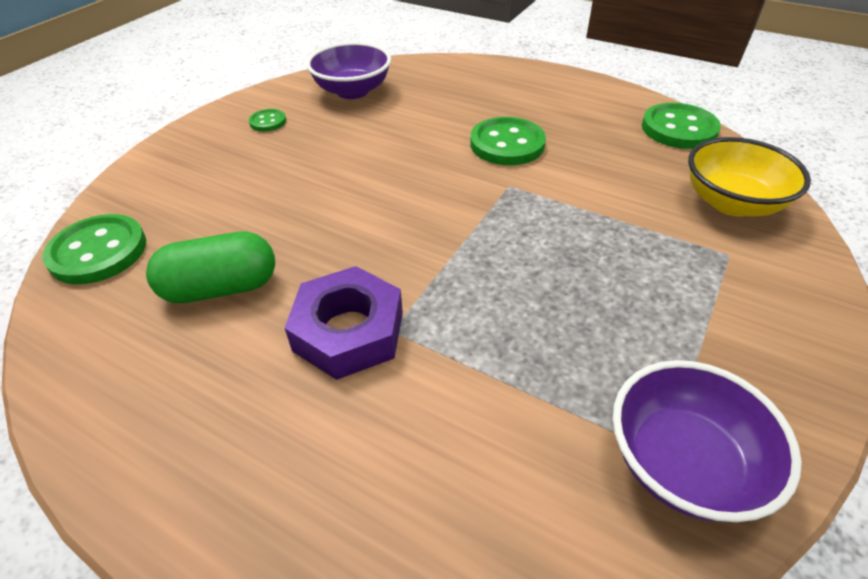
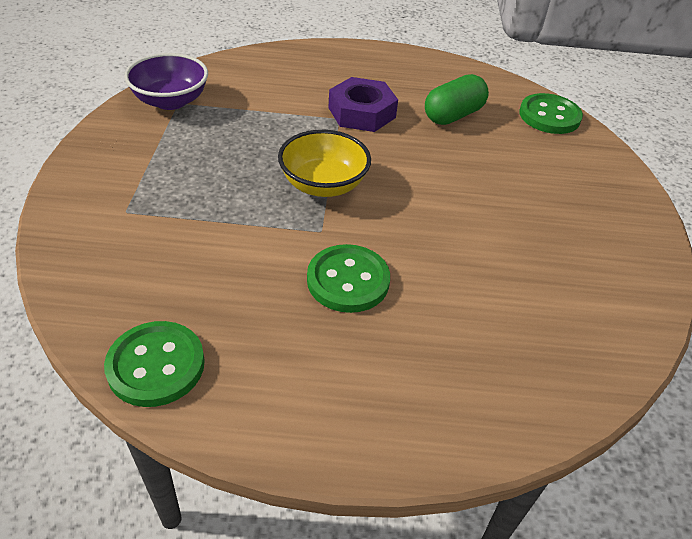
camera: 150 degrees right, 0 degrees up
green button [249,109,286,132] -> none
purple bowl [306,42,391,99] -> none
yellow bowl [688,137,811,217] -> yellow bowl moved to [278,130,371,197]

